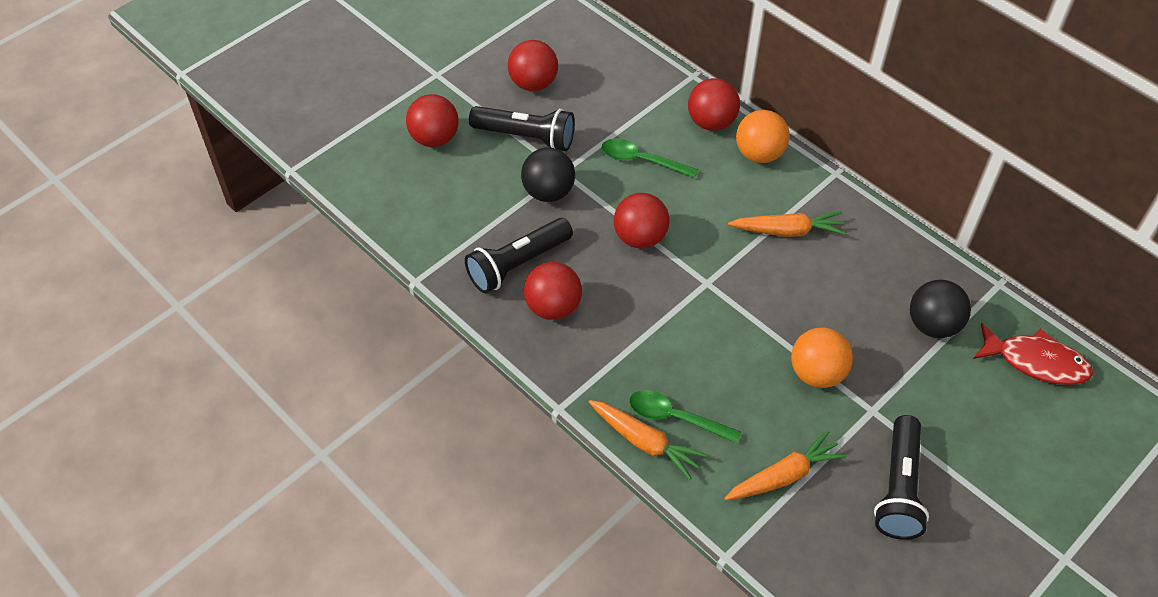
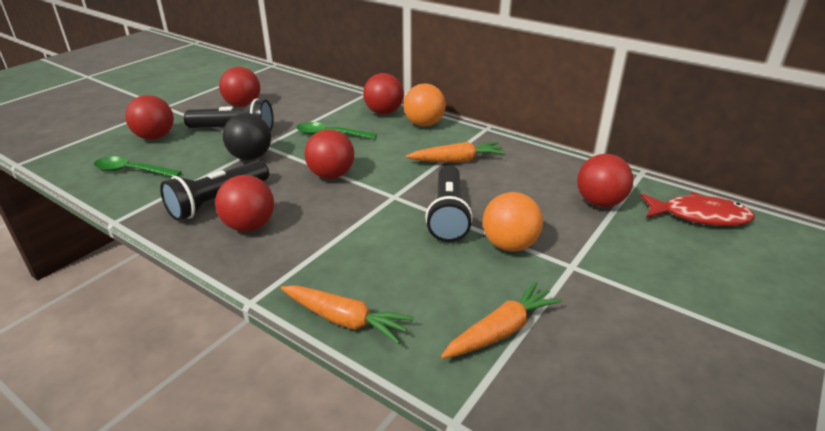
camera: 10 degrees left, 20 degrees down
green spoon [629,390,741,444] -> green spoon moved to [94,156,182,177]
black flashlight [874,415,929,540] -> black flashlight moved to [425,165,473,242]
black ball [910,280,971,338] -> red ball [577,154,633,207]

